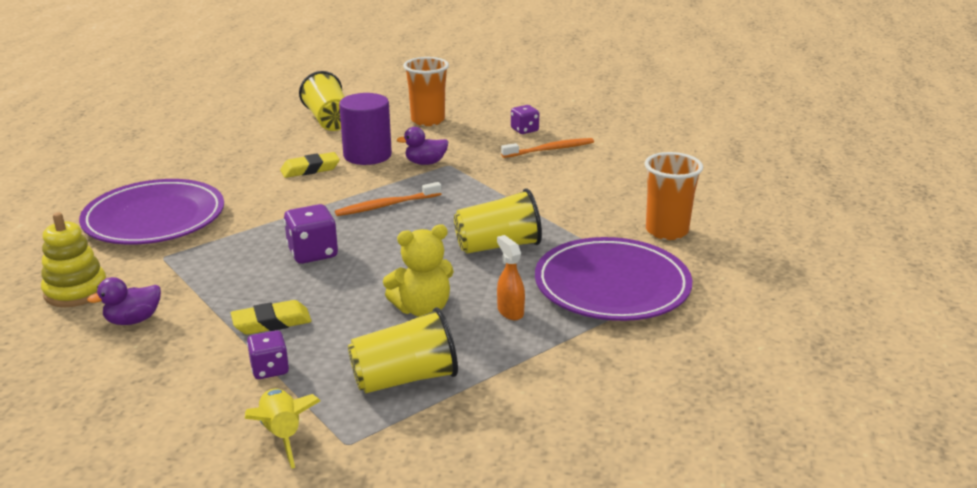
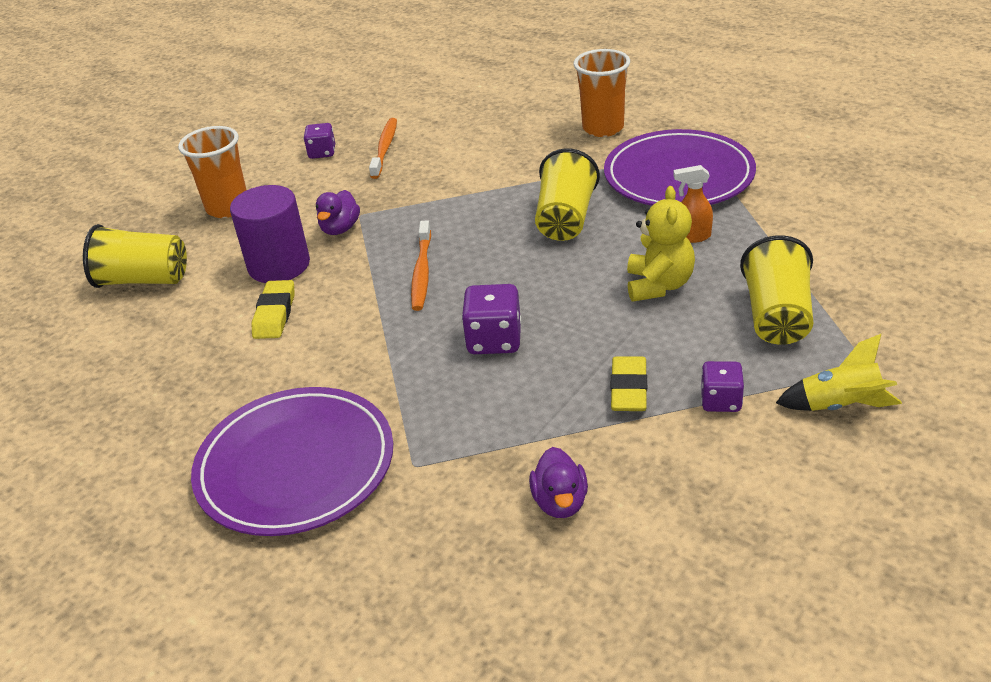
camera: 60 degrees left, 10 degrees up
yellow stacking toy [41,212,106,307] -> none

